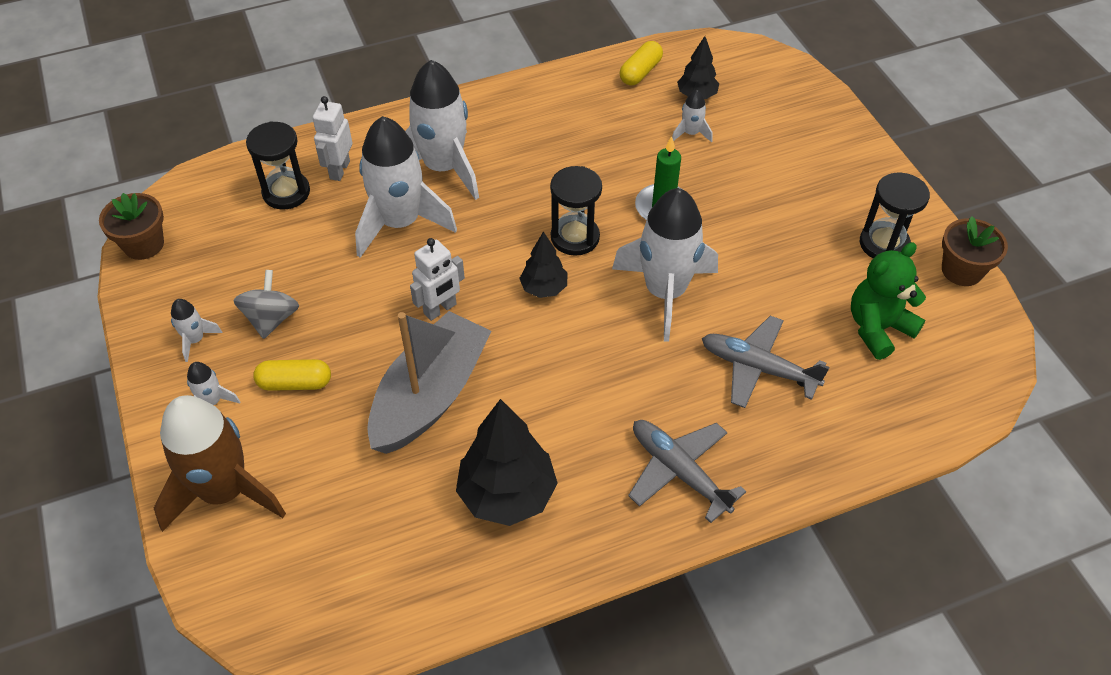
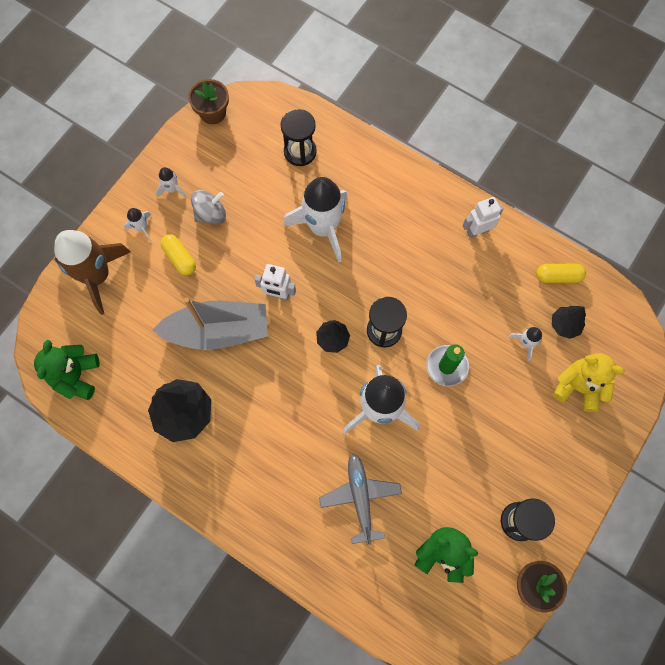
camera: 55 degrees right, 20 degrees up
white robot [313,96,352,181] -> white robot moved to [463,197,504,238]
white rocket [405,60,479,200] -> none
grey plane [628,420,746,523] -> none
none -> green teddy bear [34,340,100,400]
none -> yellow teddy bear [553,353,625,412]

